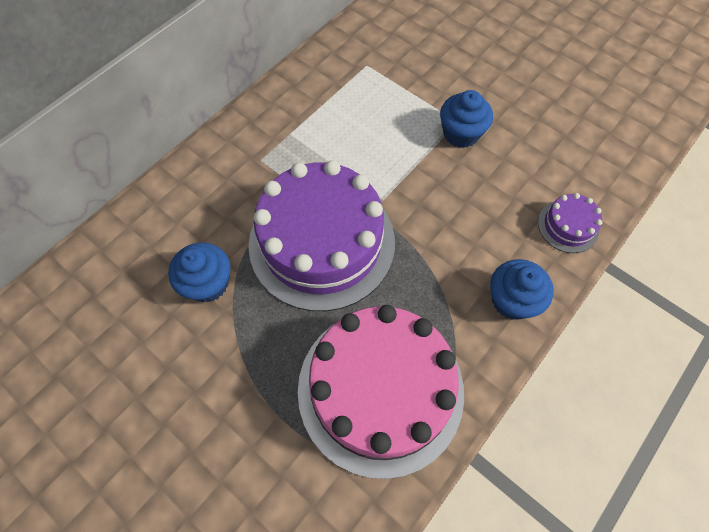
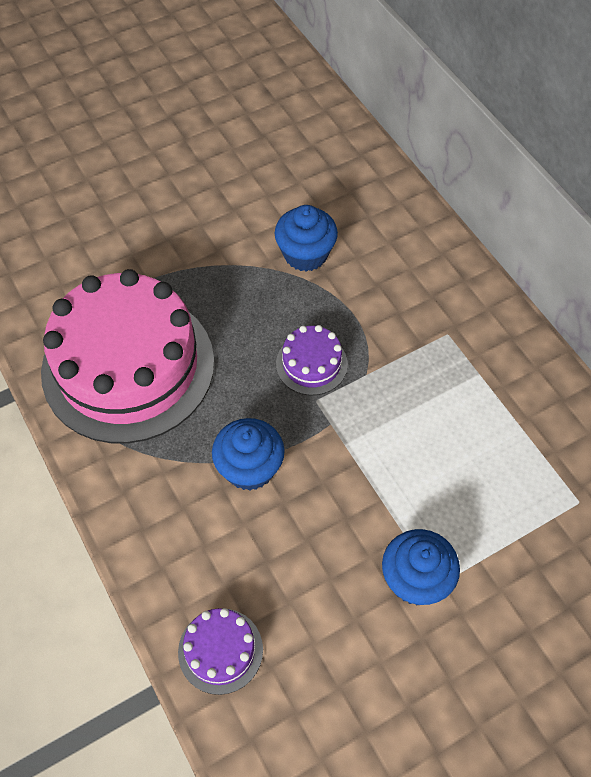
camera: 110 degrees right, 5 degrees down
purple cake [249,160,395,311] -> purple cake [276,325,348,395], size x0.42
blue cupcake [490,259,554,320] -> blue cupcake moved to [212,418,285,491]

